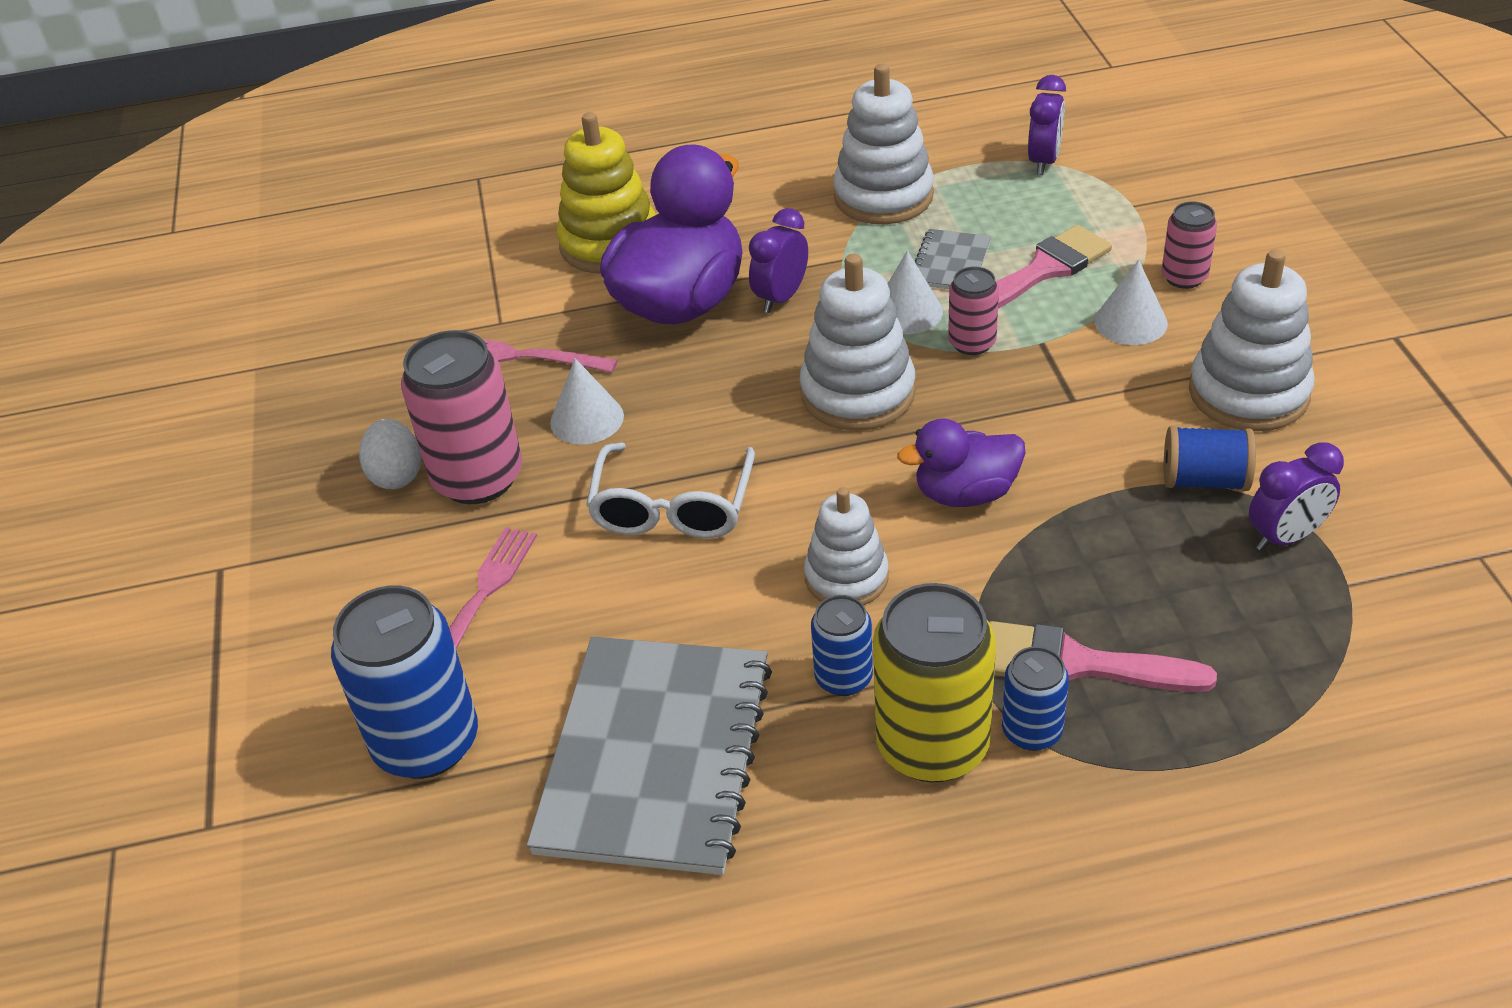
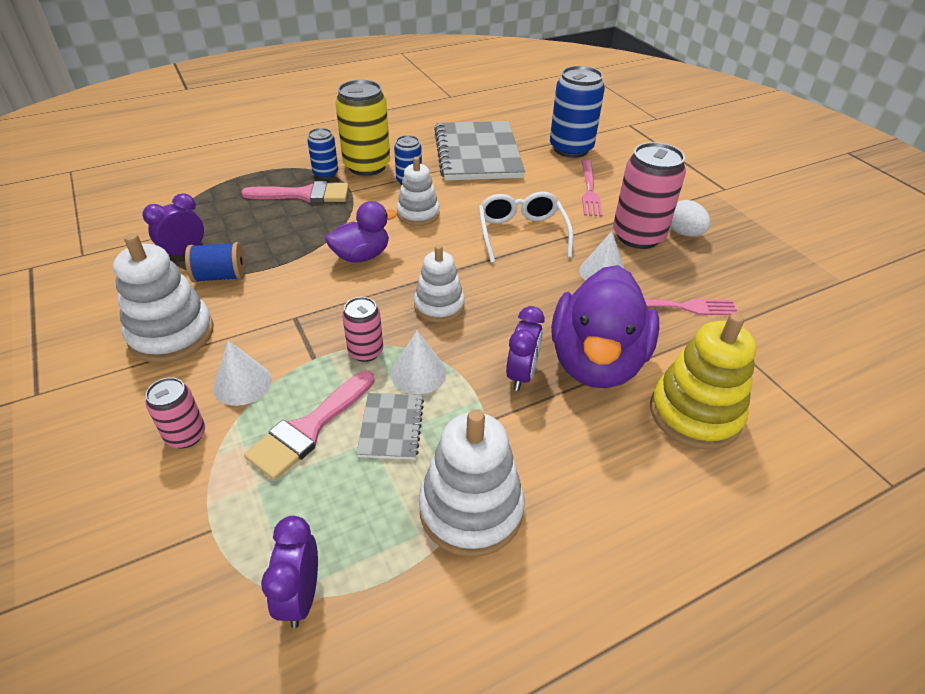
camera: 160 degrees right, 0 degrees up
white stacking toy [800,254,916,431] -> white stacking toy [414,245,464,323], size x0.65

